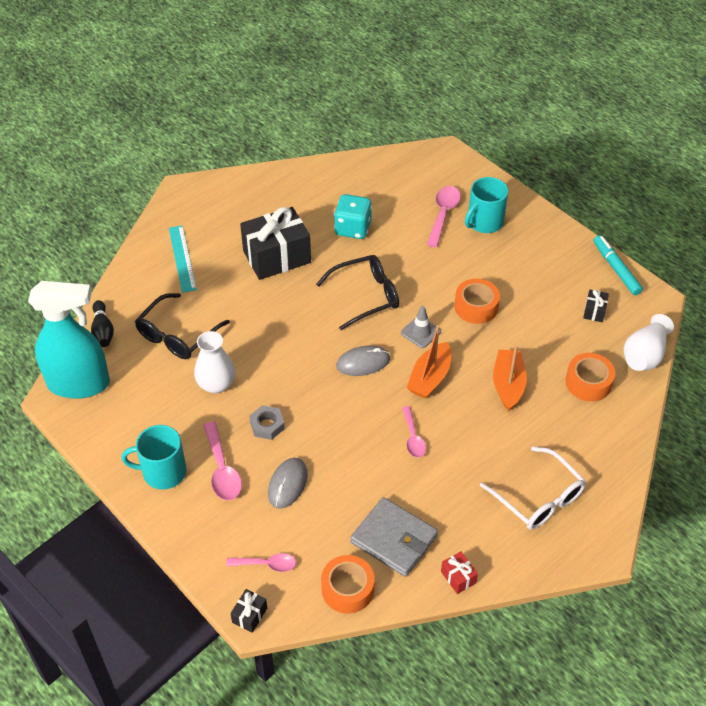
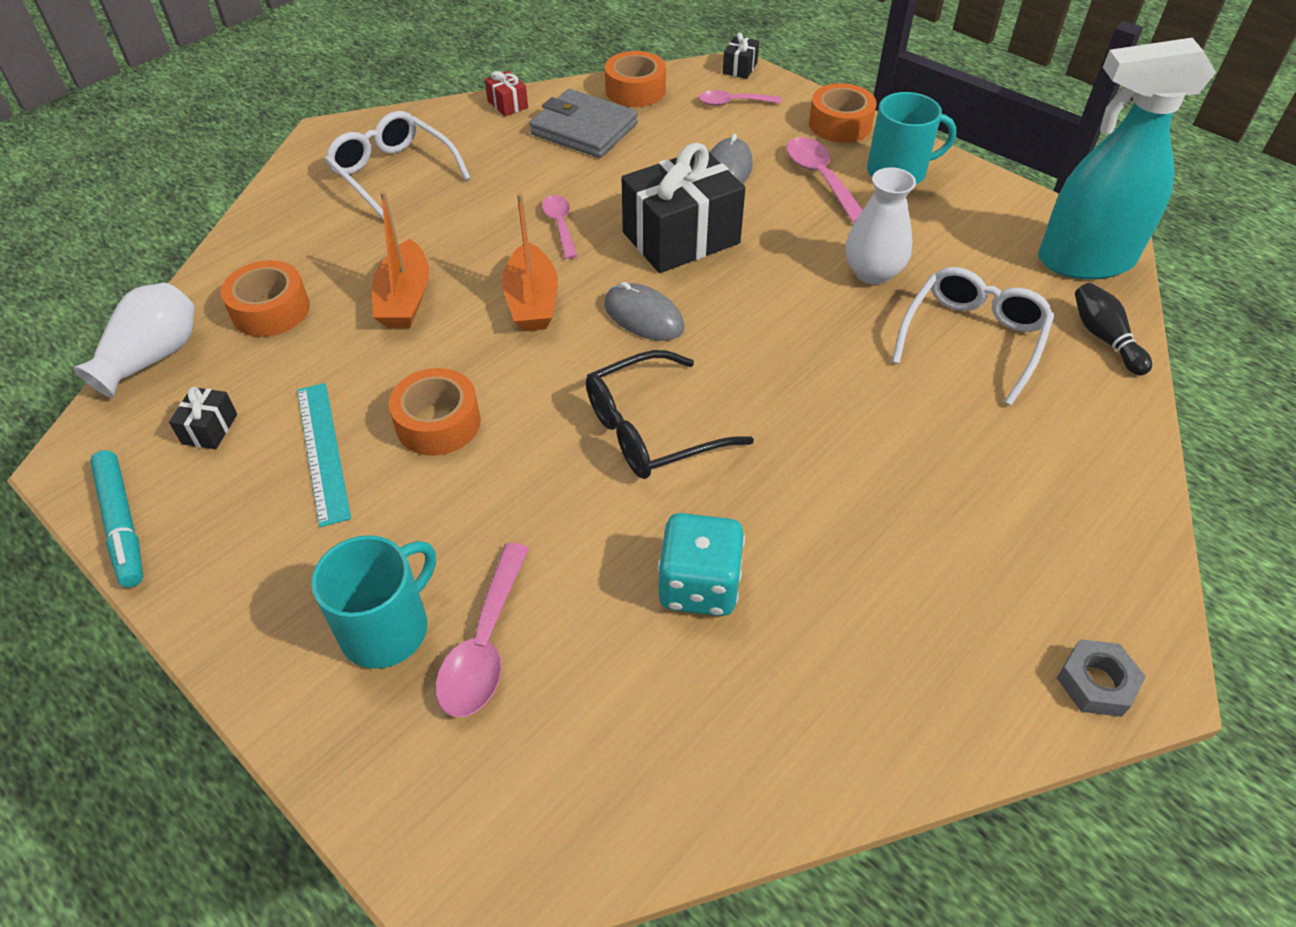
camera: 175 degrees right, 0 degrees up
black glasses [135,293,230,359] -> white glasses [892,267,1054,406]
turquoise ruler [169,225,197,293] -> turquoise ruler moved to [297,383,351,527]
black gift [240,207,311,280] -> black gift moved to [621,143,745,273]
grey nut [249,405,285,440] -> grey nut moved to [1057,639,1146,717]
grey mouse [336,345,390,376] -> grey mouse turned 60 degrees clockwise [604,282,684,341]
grey traffic cone [401,306,441,348] -> none
orange boat [407,325,451,399] -> orange boat turned 150 degrees clockwise [502,193,558,331]
none -> orange tape [809,83,877,143]

